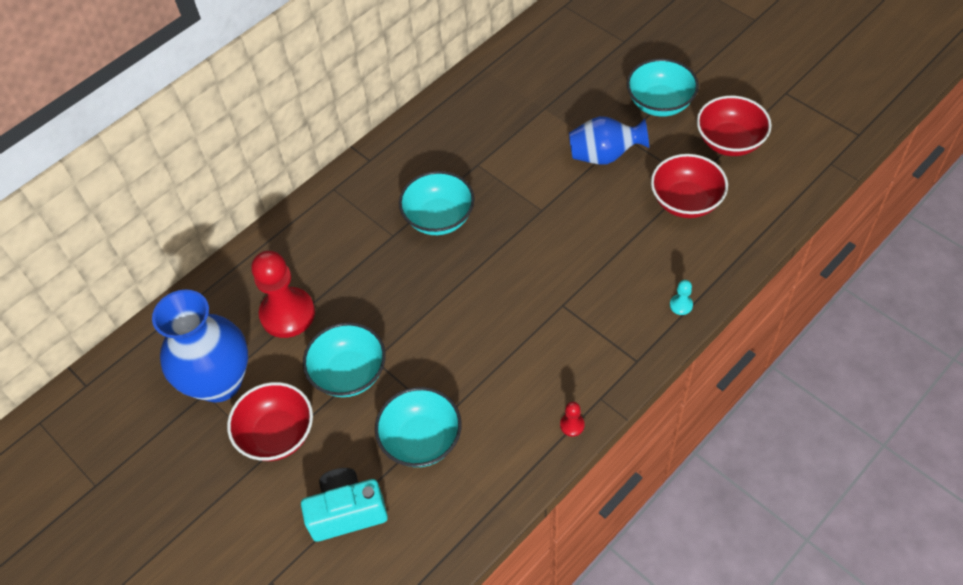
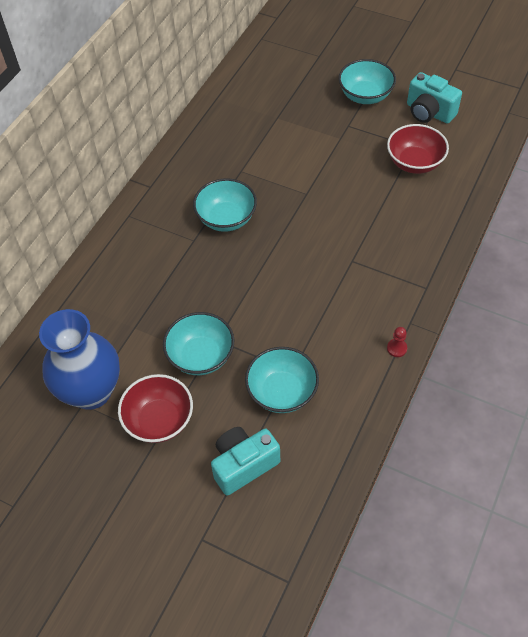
camera: 20 degrees left, 0 degrees up
red pawn [251,251,315,338] -> none
blue vase [569,116,649,165] -> none
turquoise pawn [670,280,693,315] -> none
red bowl [697,96,772,156] -> turquoise camera [407,72,462,124]

